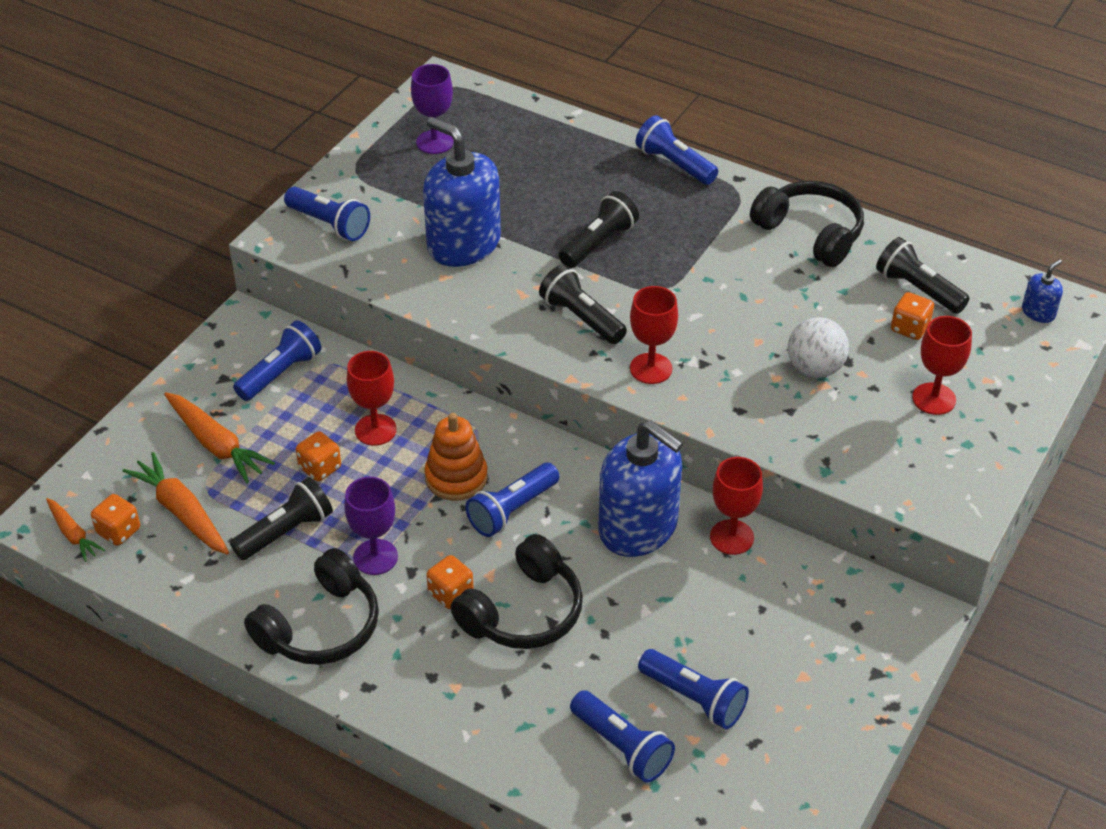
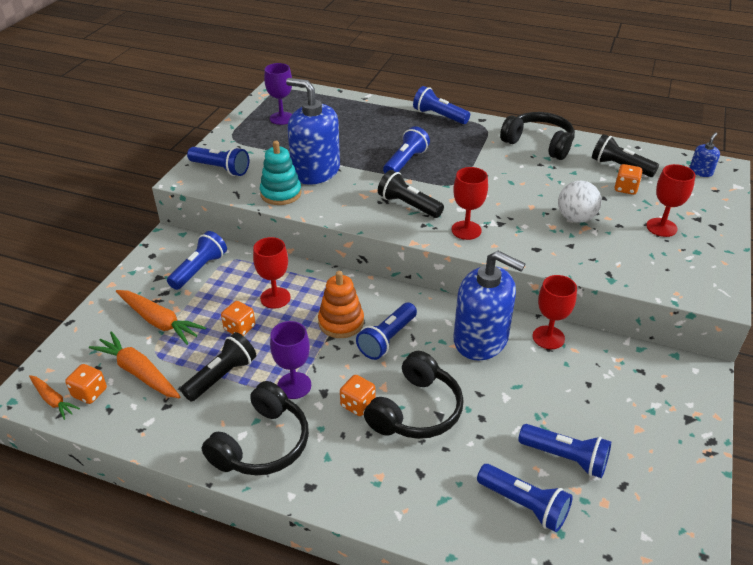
camera: 10 degrees left, 5 degrees down
black flashlight [559,191,639,268] -> blue flashlight [383,126,430,173]
none -> turquoise stacking toy [260,141,302,205]

